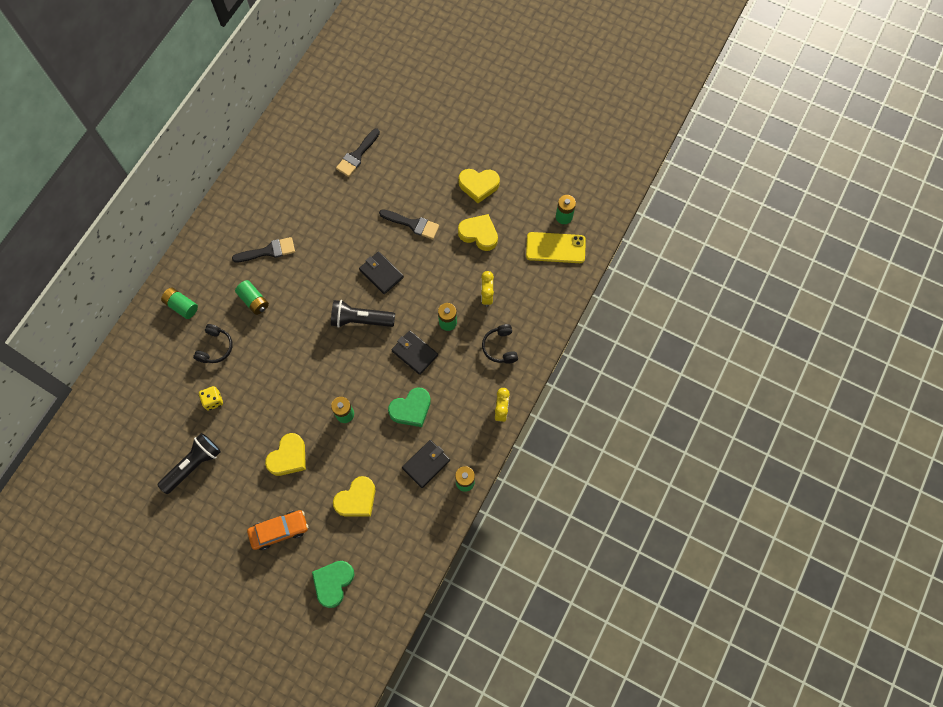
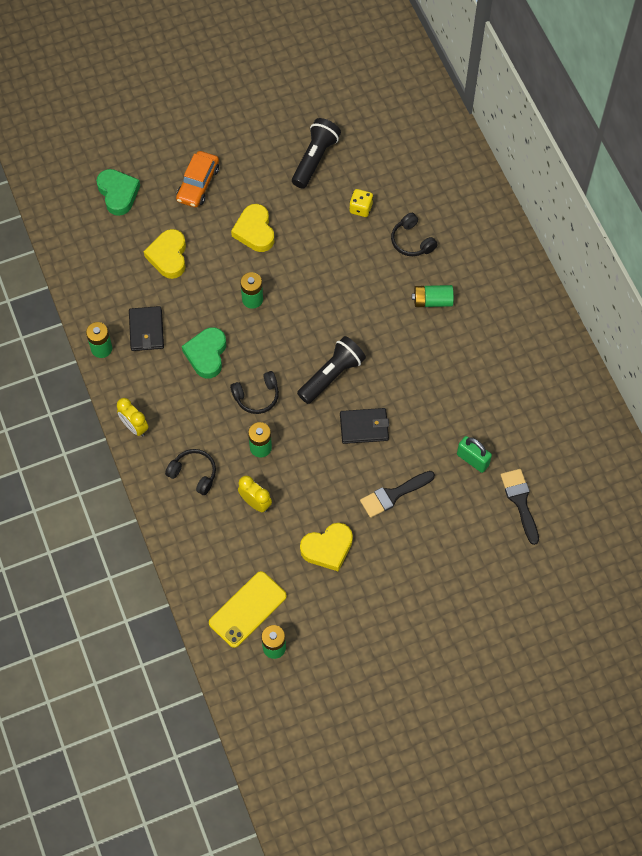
camera: 130 degrees right, 5 degrees down
black flashlight [157,433,221,494] -> black flashlight turned 150 degrees counterclockwise [292,118,341,188]
green battery [161,287,198,319] -> none
black brush [232,237,295,262] -> none
black wallet [392,331,438,375] -> black headphones [230,371,279,414]
yellow heart [458,169,500,203] -> none
none -> green padlock [457,436,492,473]

